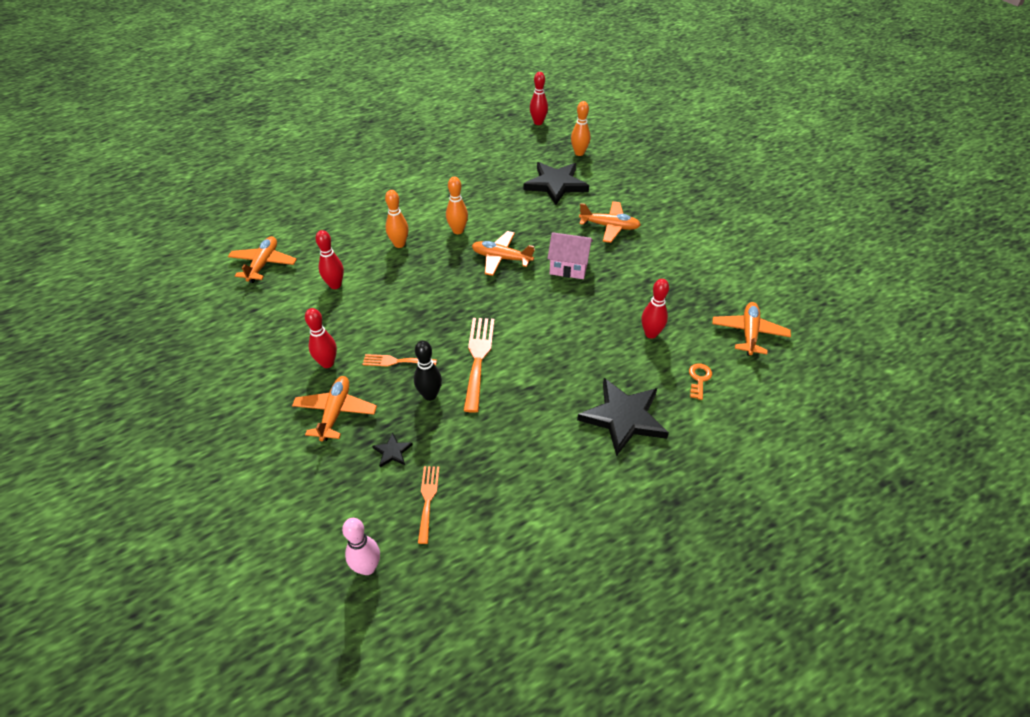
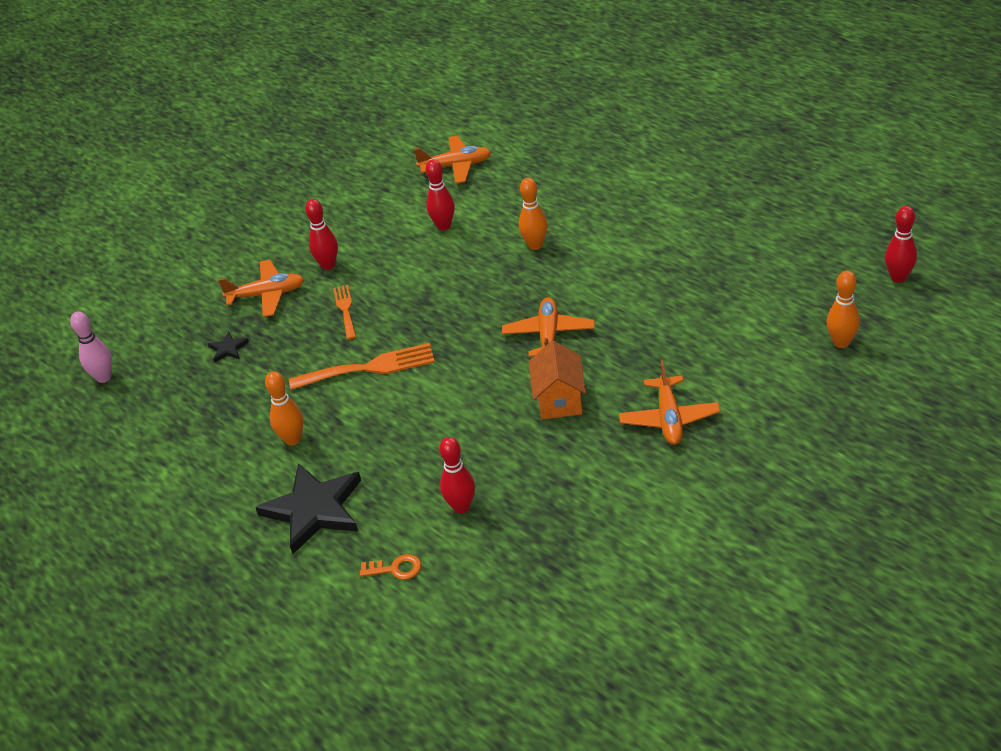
camera: 80 degrees right, 5 degrees down
black bowling pin [414,340,442,401] -> none
orange fork [418,466,440,544] -> none
orange bowling pin [446,177,468,234] -> orange bowling pin moved to [265,371,303,446]
black star [523,162,589,205] -> none
pink house [548,232,593,279] -> orange house [529,341,586,419]
orange plane [712,302,791,356] -> none

